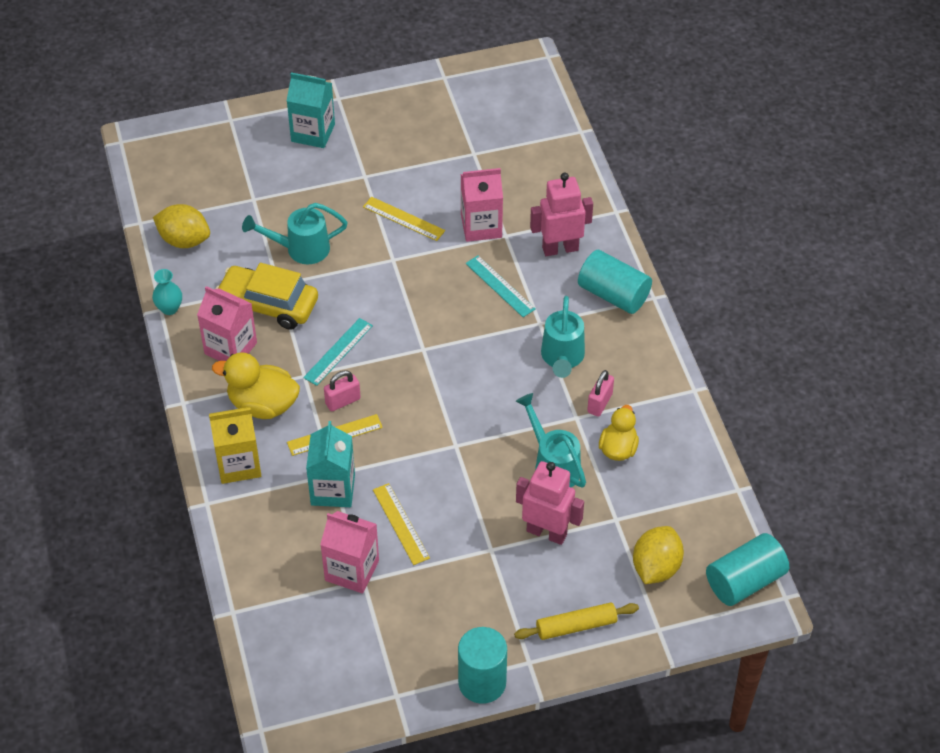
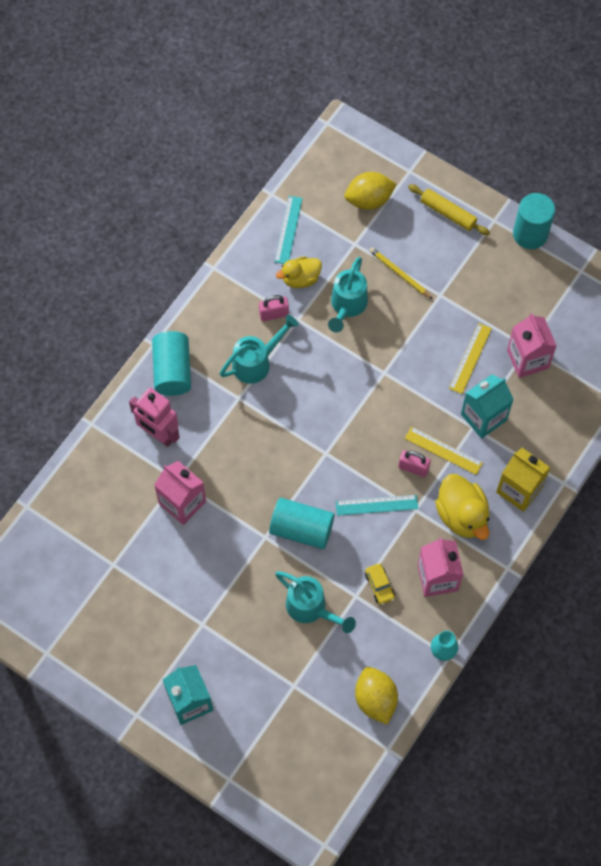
camera: 130 degrees left, 15 degrees up
yellow car [216,263,318,330] -> yellow car [365,563,395,605], size x0.46
yellow ruler [363,197,445,241] -> none
turquoise ruler [466,256,536,317] -> turquoise ruler moved to [275,196,303,264]
pink robot [516,461,584,545] -> yellow pencil [369,247,433,299]
turquoise cylinder [706,533,789,606] -> turquoise cylinder moved to [269,498,334,549]

